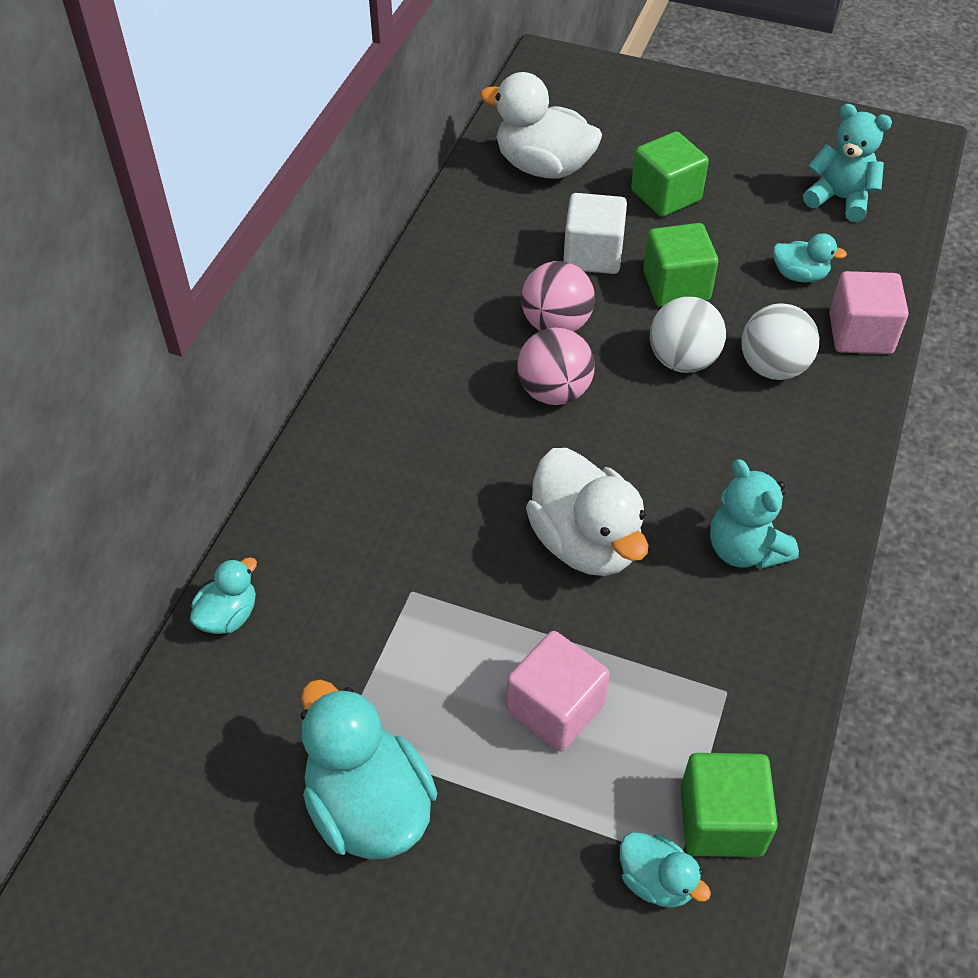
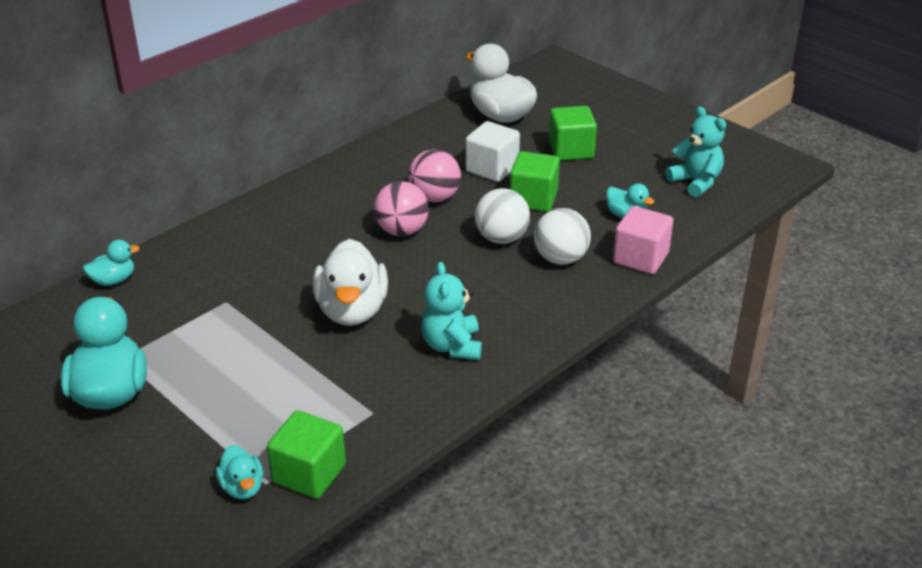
camera: 25 degrees right, 15 degrees down
pink cube [506,631,610,752] -> none

